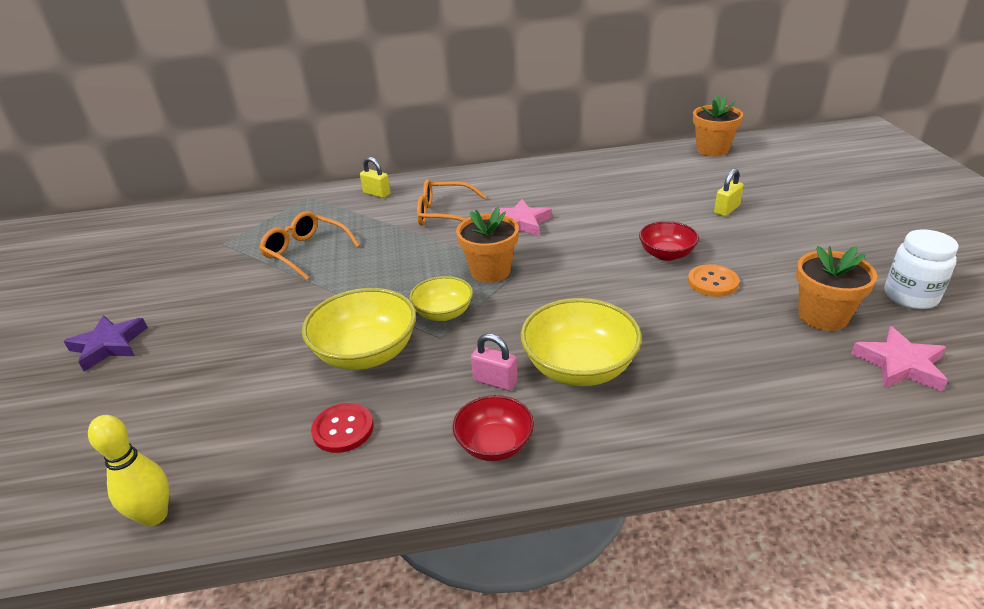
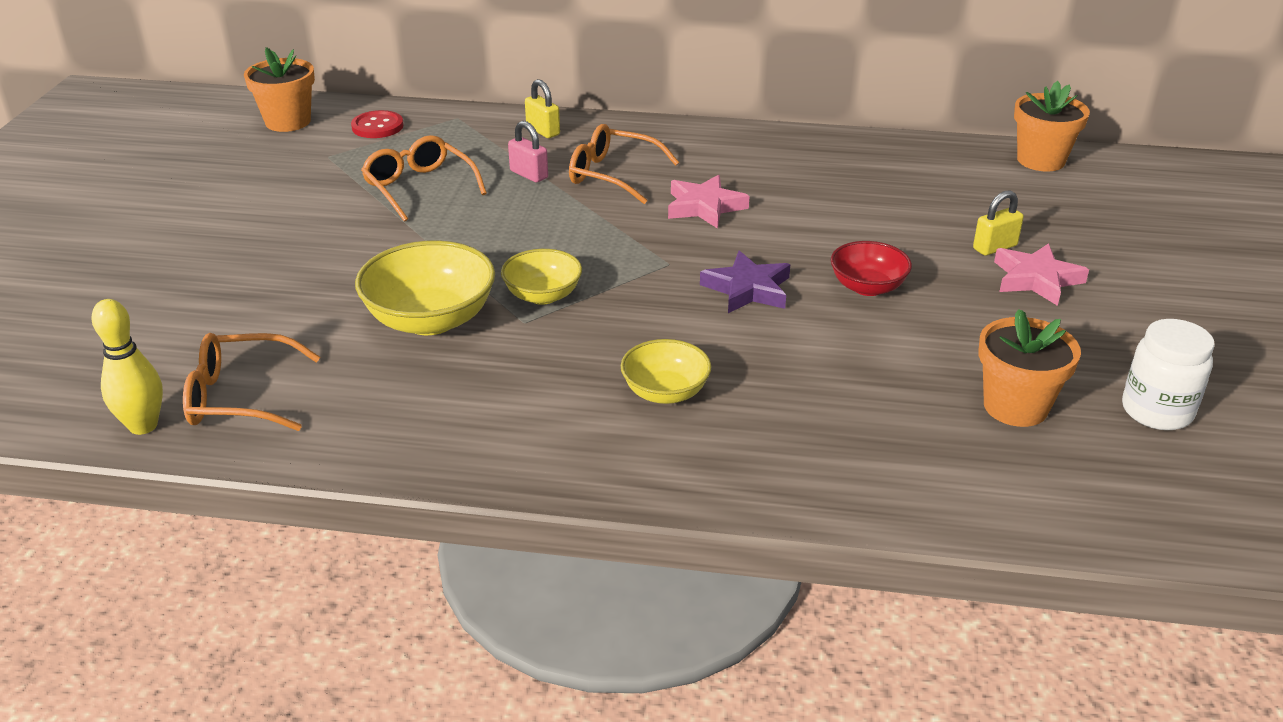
camera: 15 degrees right, 0 degrees up
purple star [64,315,148,372] -> purple star moved to [700,251,790,313]
red button [311,403,374,453] -> red button moved to [351,110,404,138]
red bowl [453,395,534,461] -> none
orange flower pot [456,207,519,283] -> orange flower pot moved to [244,47,315,132]
pink padlock [471,334,517,391] -> pink padlock moved to [508,121,548,183]
yellow bowl [520,298,642,386] -> yellow bowl [621,339,711,404], size x0.61
orange button [688,264,739,297] -> none
pink star [851,326,948,392] -> pink star moved to [994,243,1089,306]
none -> orange glasses [183,333,320,431]

